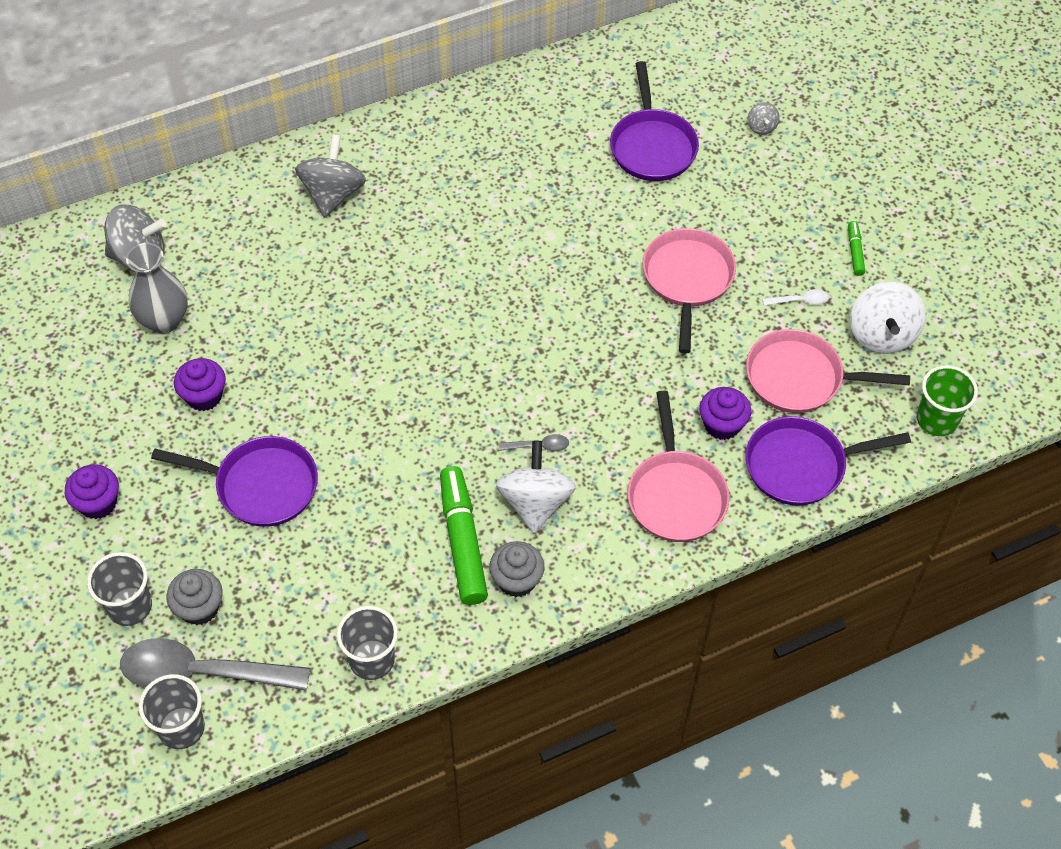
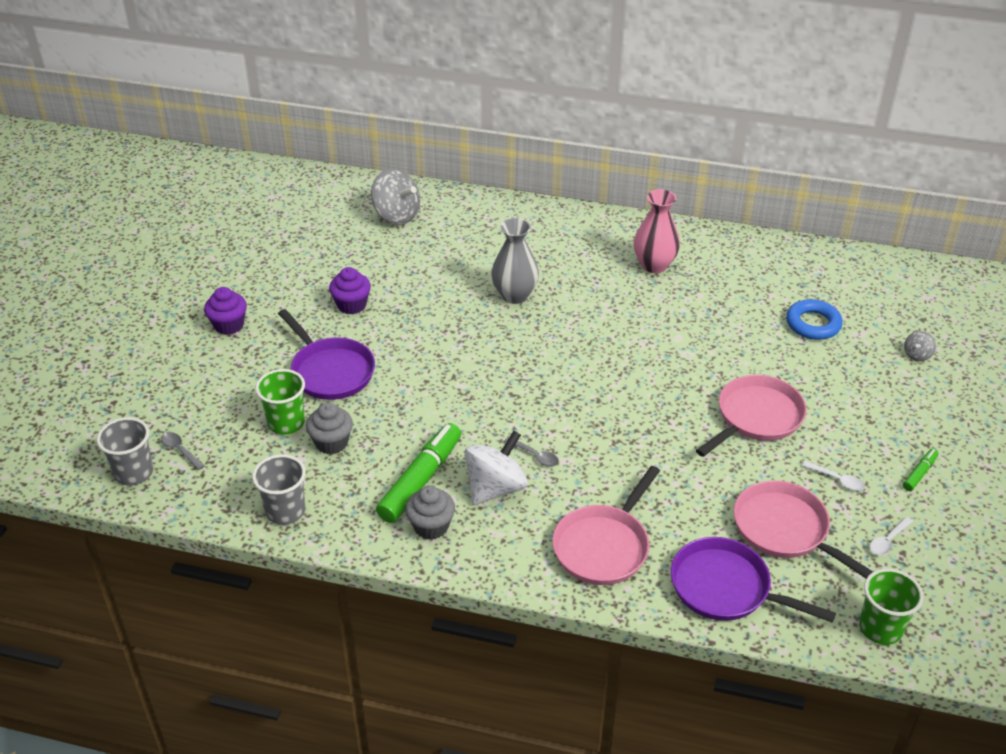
camera: 40 degrees right, 15 degrees down
grey cup [87,552,152,626] -> none
grey spoon [120,638,310,691] -> grey spoon [161,432,205,470], size x0.40
grey vase [126,243,188,334] -> grey vase moved to [491,218,539,304]
grey cupcake [166,569,223,625] -> grey cupcake moved to [306,403,353,454]
grey spinning top [295,134,366,218] -> none
purple pan [610,61,699,181] -> blue ring [786,299,842,340]
purple cupcake [699,387,751,440] -> none
white spinning top [850,282,926,354] -> white spoon [870,517,913,555]
none -> green cup [255,369,305,435]
none -> pink vase [634,189,680,273]

